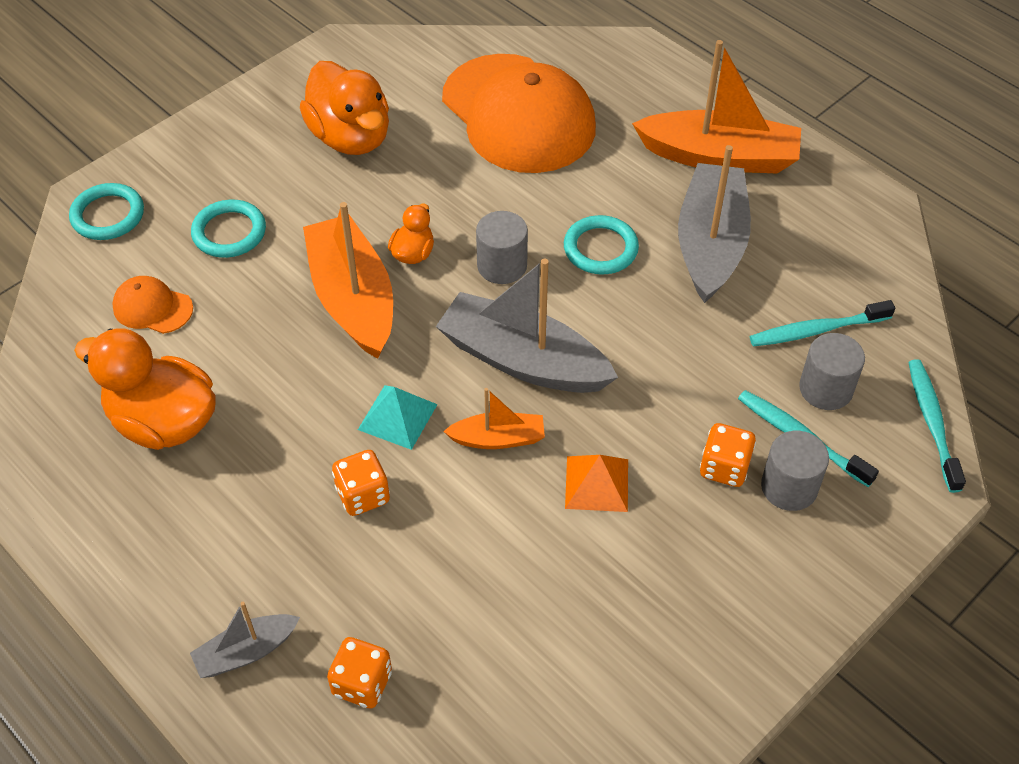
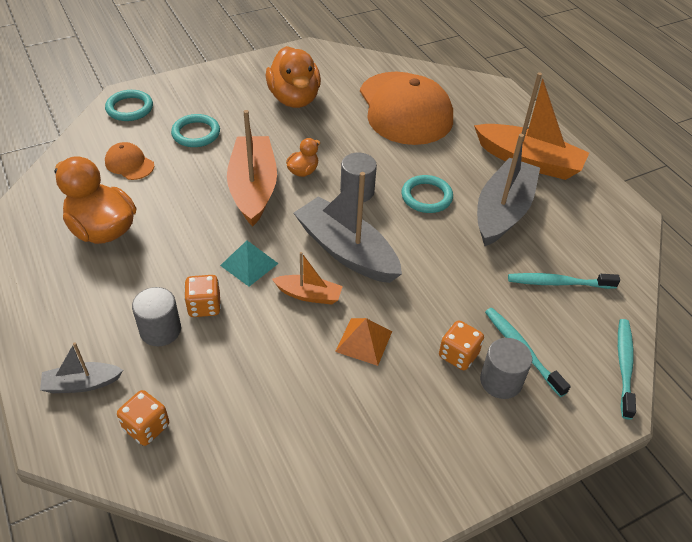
camera: 15 degrees right, 5 degrees down
grey cylinder [799,333,865,410] -> grey cylinder moved to [132,287,181,346]

